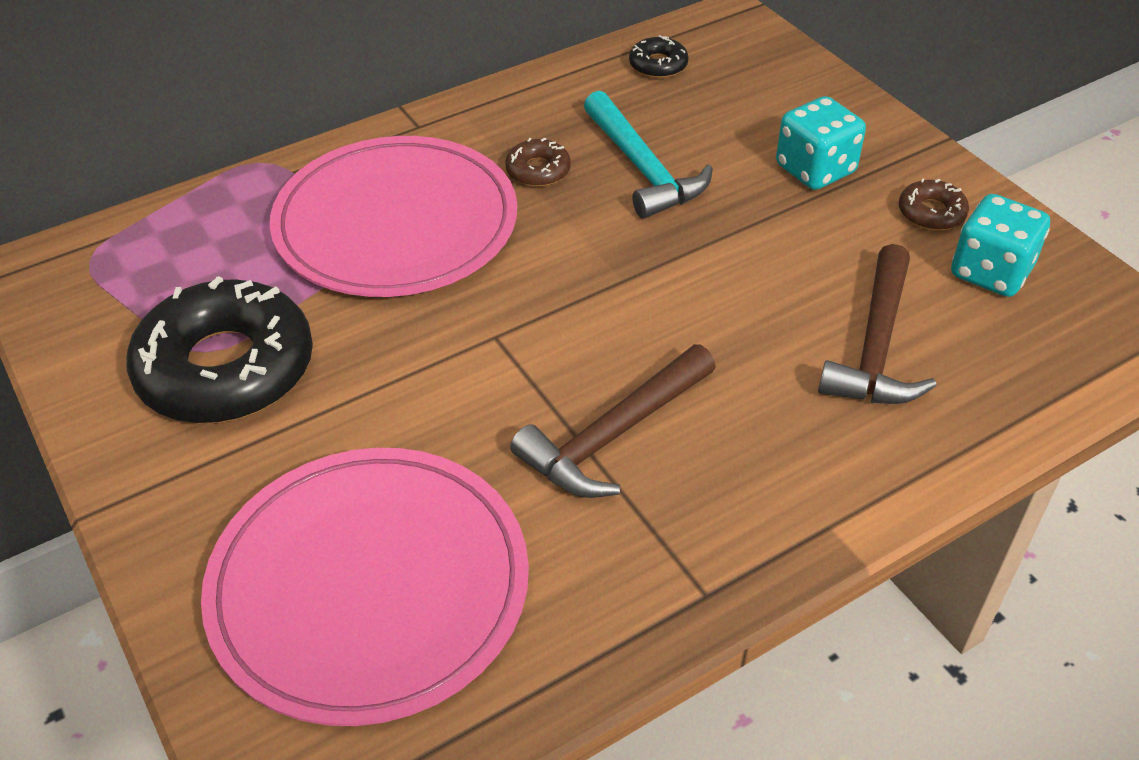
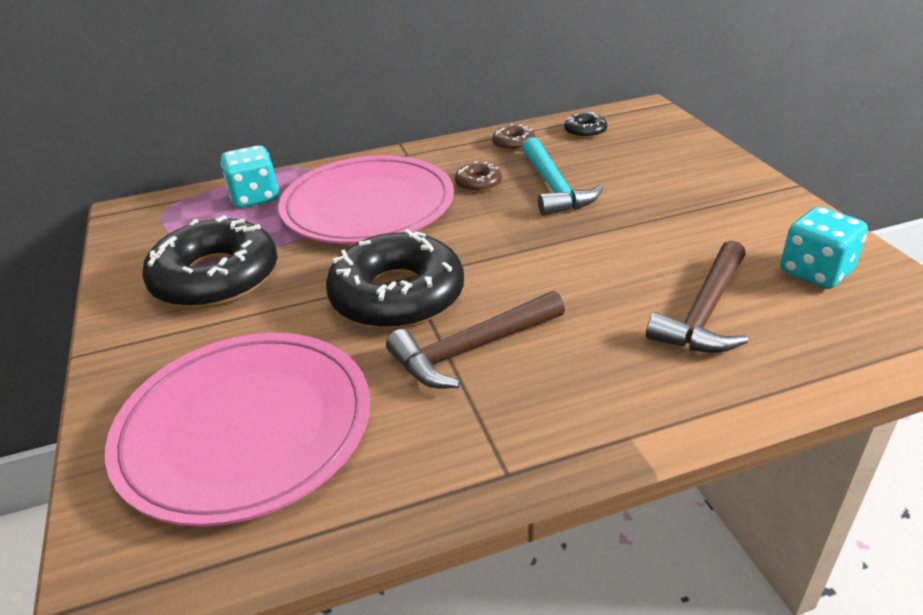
camera: 15 degrees right, 10 degrees down
turquoise dice [776,96,866,190] -> turquoise dice moved to [220,145,279,208]
brown donut [899,178,969,230] -> brown donut moved to [492,124,535,151]
none -> black donut [326,229,464,329]

